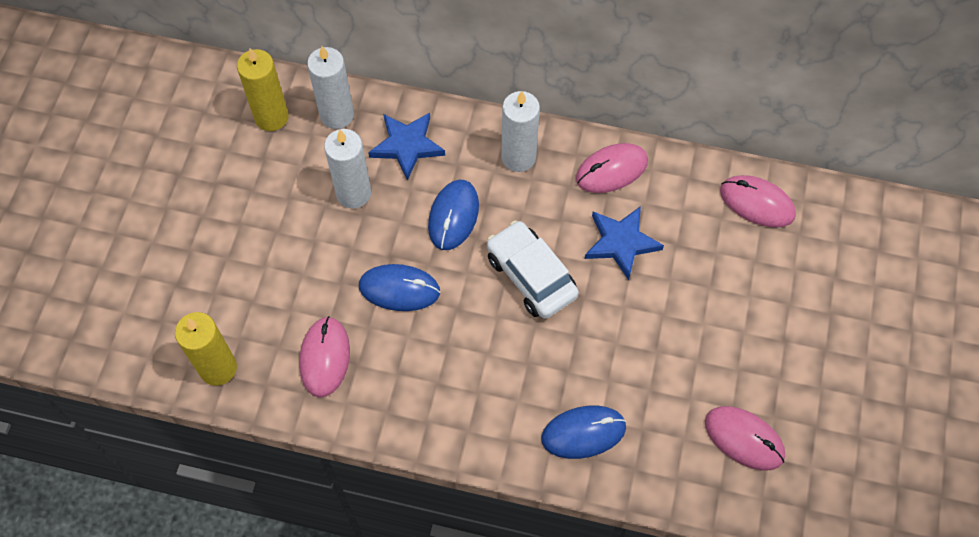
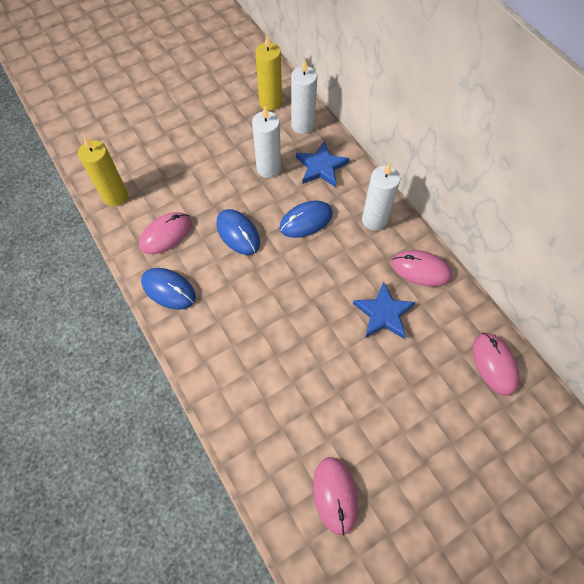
camera: 45 degrees right, 0 degrees up
white car [487,220,579,319] -> none
blue mouse [541,406,626,459] -> blue mouse moved to [141,268,196,310]

